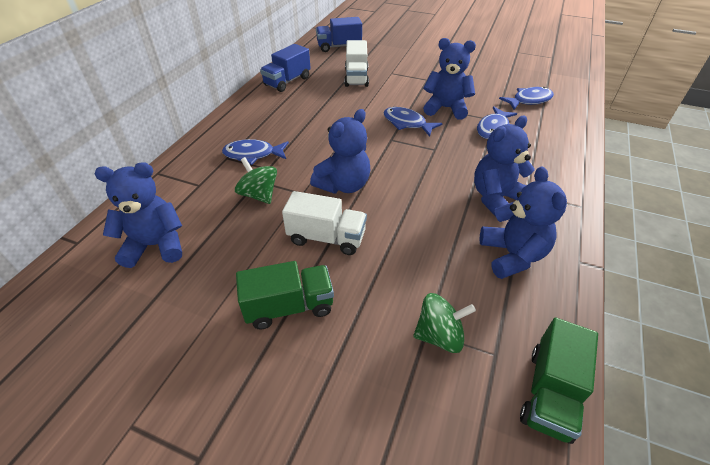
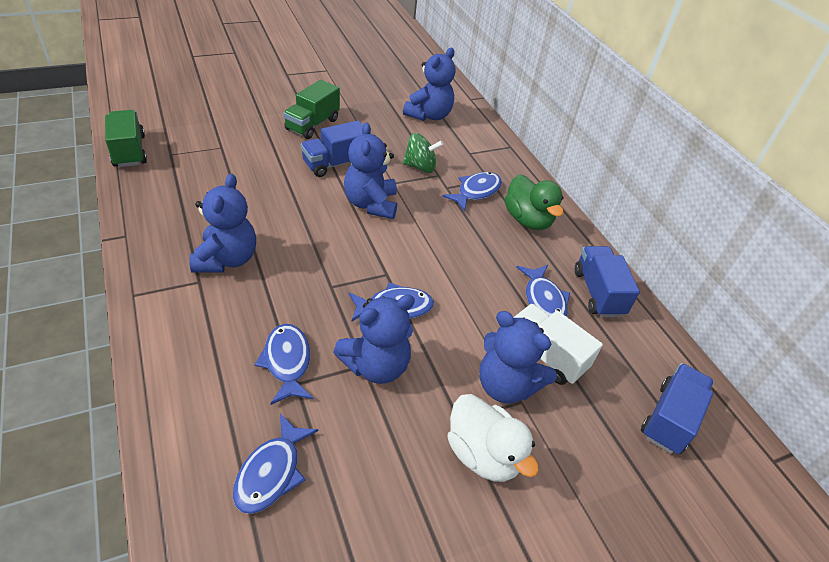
camera: 130 degrees right, 0 degrees up
white truck [282,191,367,255] -> blue truck [301,120,363,177]
green spinning top [413,293,476,353] -> none
blue teddy bear [479,167,567,279] -> blue teddy bear moved to [479,311,557,404]
none -> white duck [448,394,539,482]
none -> green duck [504,174,564,230]
none -> blue fish [516,265,570,317]

